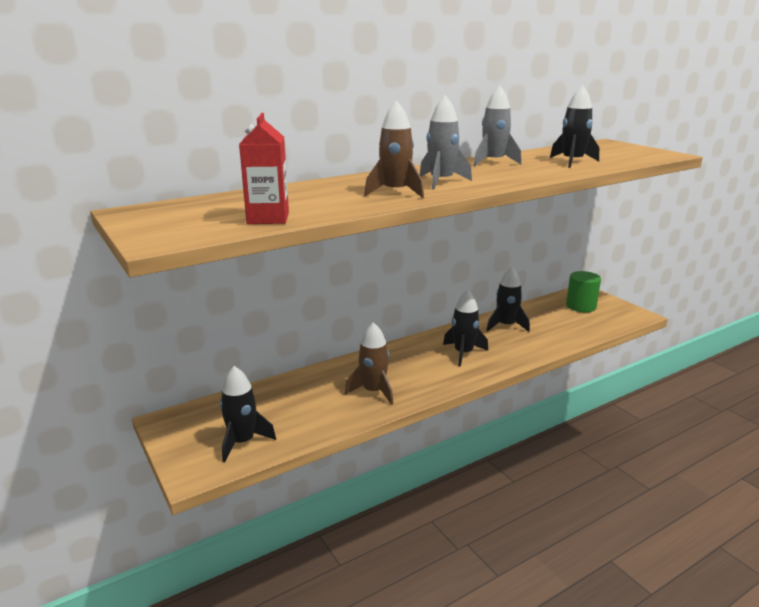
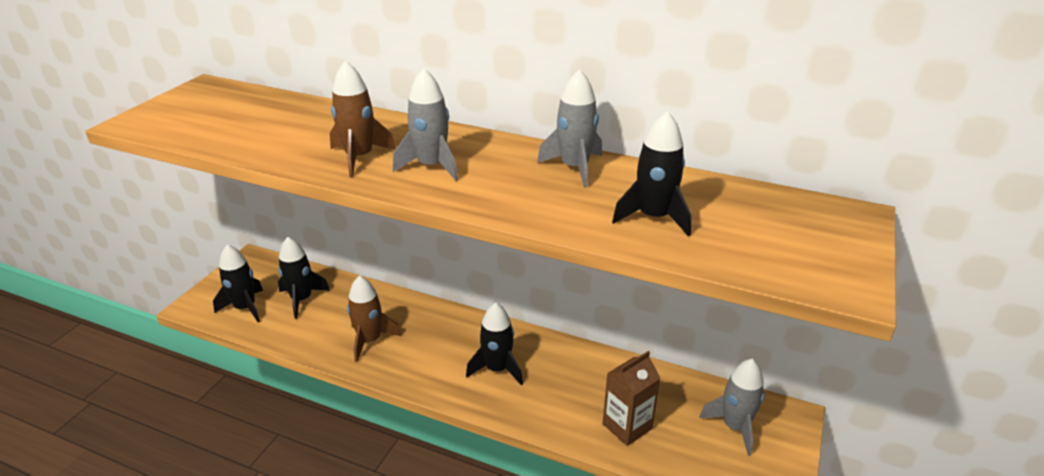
camera: 55 degrees right, 10 degrees up
red carton [239,113,289,224] -> none
black rocket [486,267,530,332] -> black rocket moved to [278,237,330,319]
green cylinder [566,271,601,312] -> grey rocket [699,359,764,456]
none -> brown carton [603,351,660,446]

